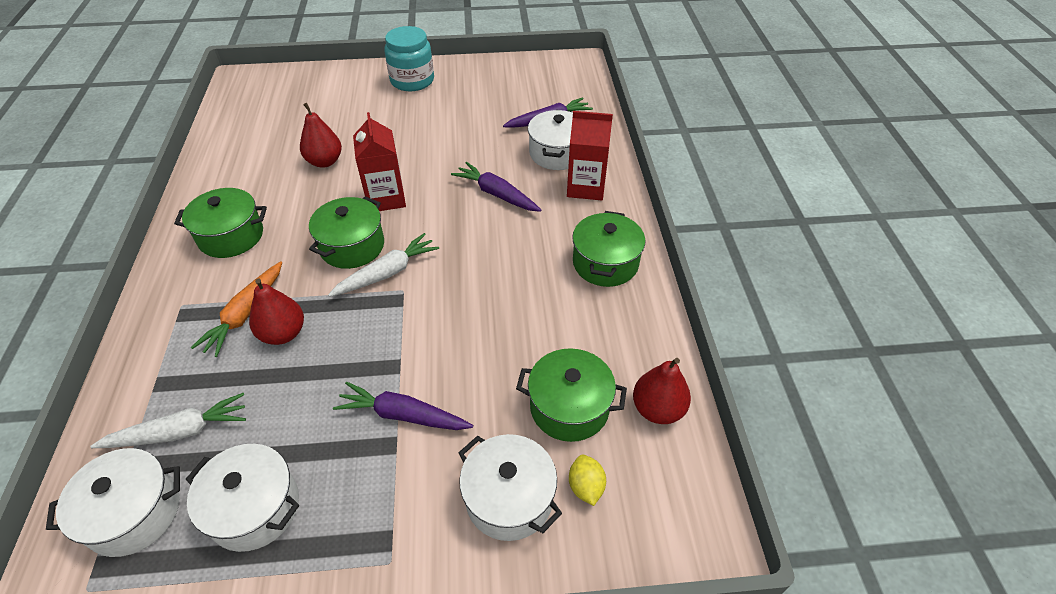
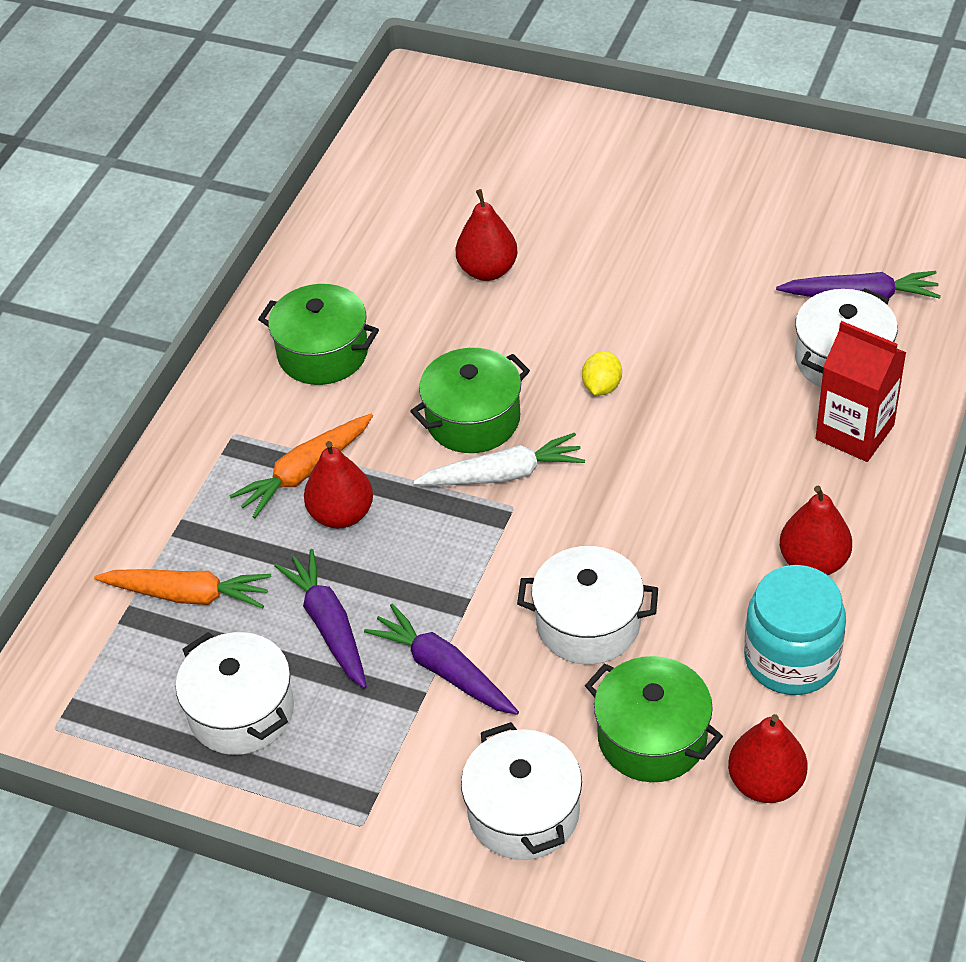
camera: 30 degrees right, 0 degrees up
white pot [46,448,180,557] -> white pot moved to [517,546,658,664]
white carrot [90,393,246,448] -> orange carrot [94,569,271,609]
red carton [353,112,406,211] -> none
turquoise jar [384,26,434,91] -> turquoise jar moved to [744,565,846,695]
purple carrot [451,162,542,212] -> purple carrot moved to [274,549,367,689]
yellow lemon [569,455,606,506] -> yellow lemon moved to [582,351,622,395]
green pot [572,211,645,287] -> red pear [780,486,852,575]

